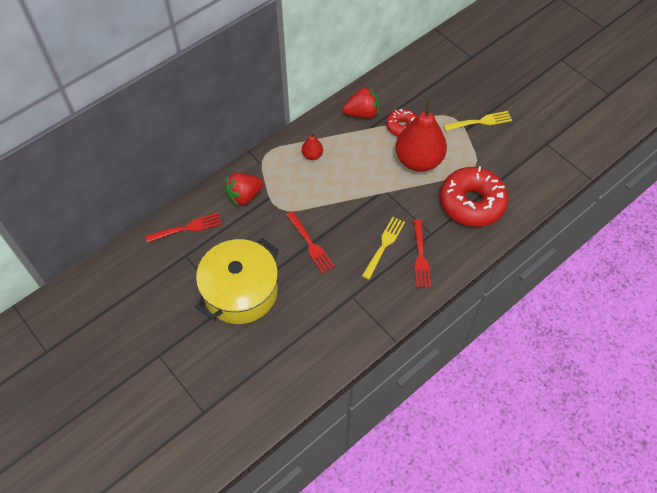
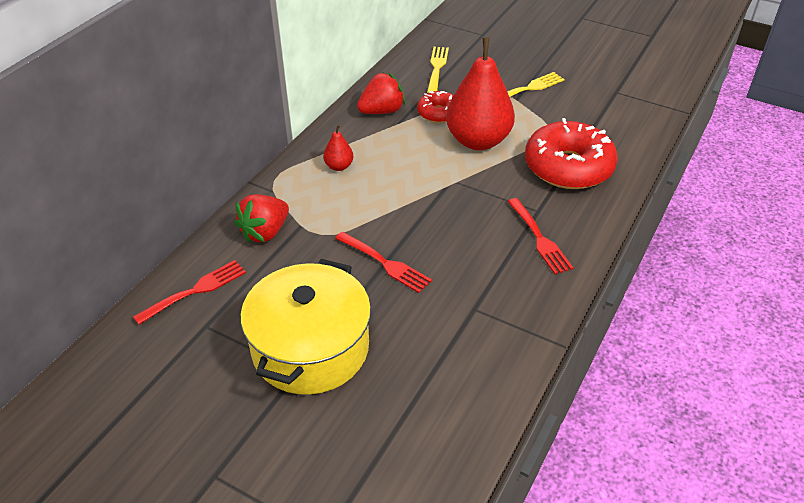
camera: 20 degrees left, 15 degrees down
yellow fork [362,217,405,280] -> yellow fork moved to [427,47,449,93]

